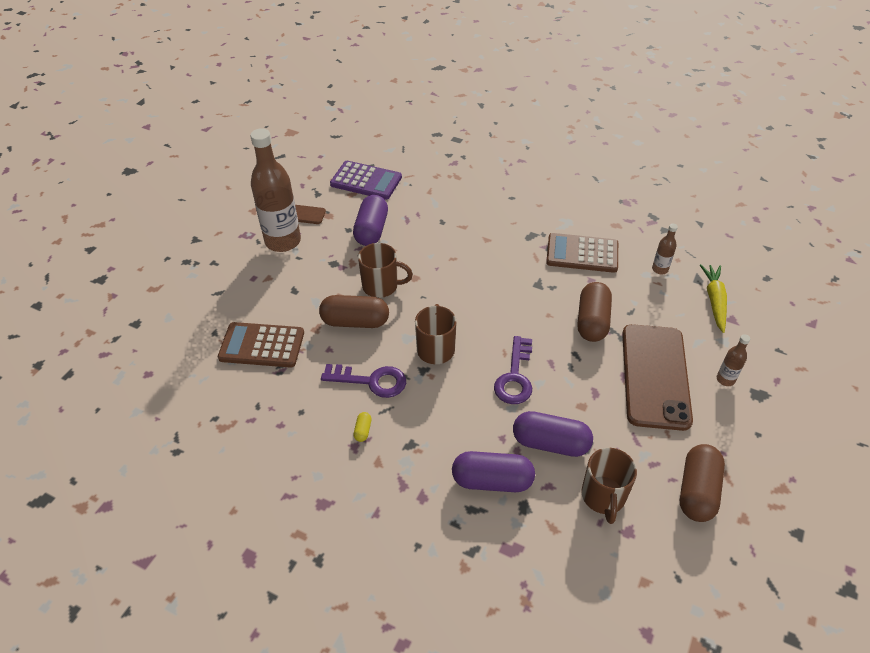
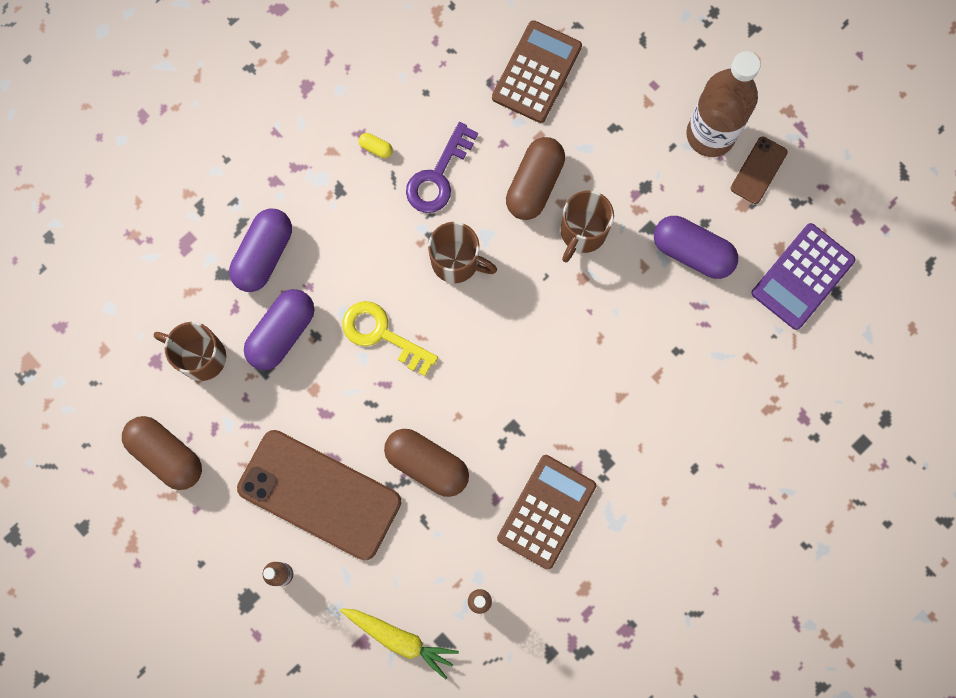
camera: 110 degrees right, 30 degrees up
purple key [494,336,532,404] -> yellow key [343,301,438,376]

